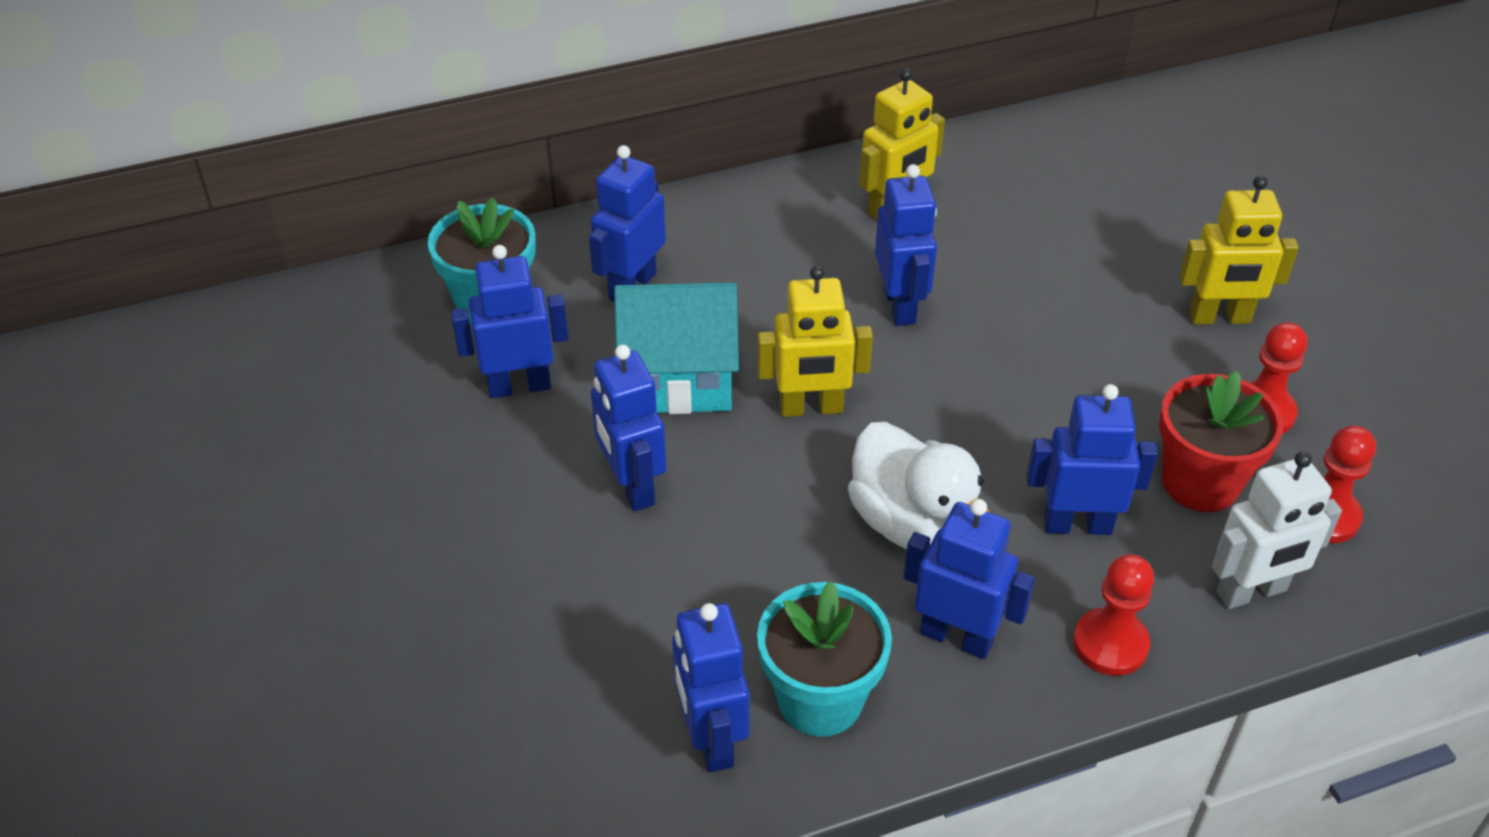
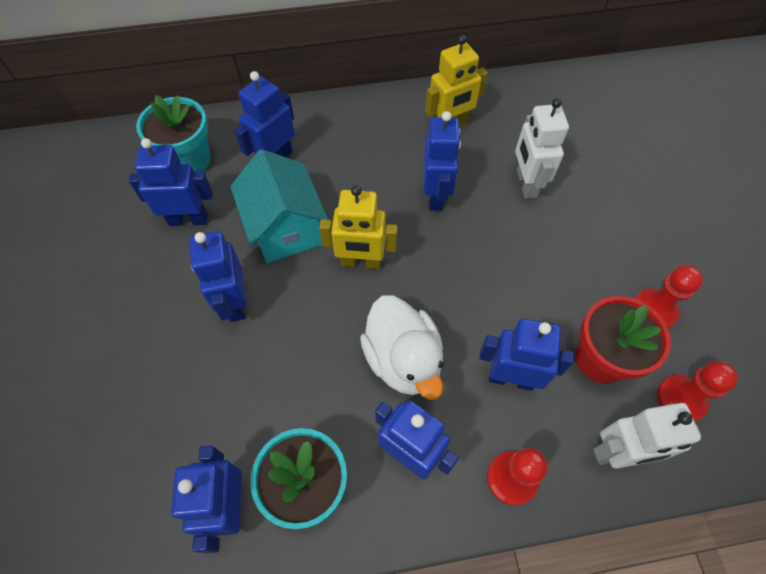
camera: 10 degrees right, 15 degrees up
turquoise house [614,283,739,414] -> turquoise house turned 60 degrees clockwise [230,149,328,263]
yellow robot [1179,176,1299,324] -> none
none -> white robot [515,98,569,199]

